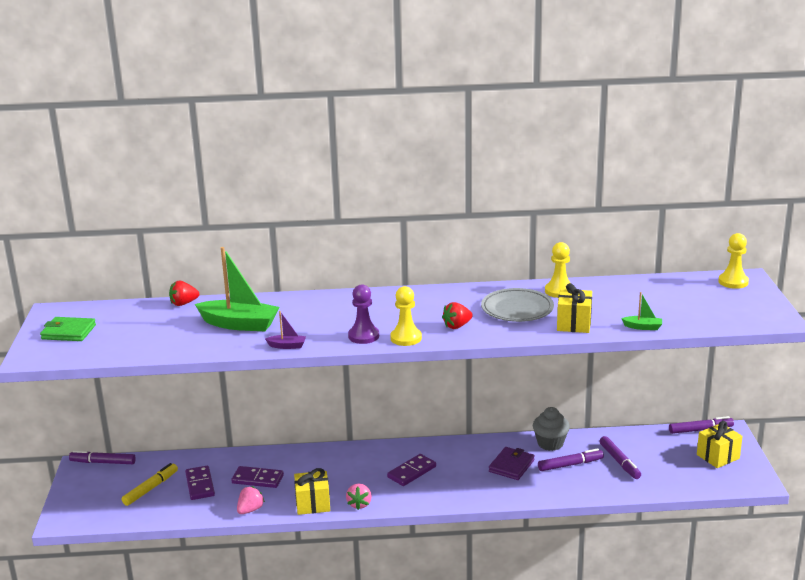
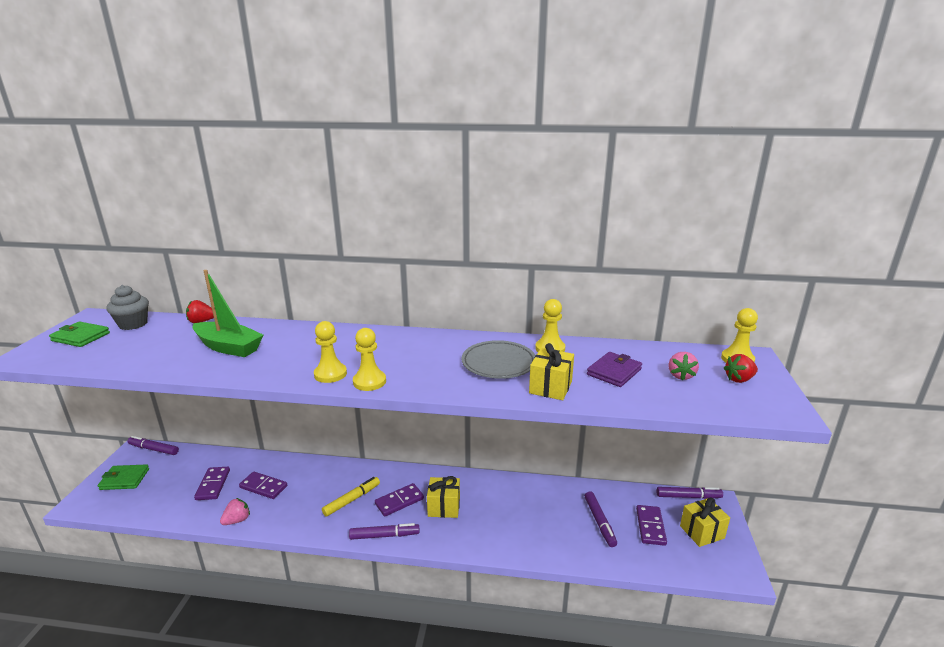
camera: 10 degrees right, 0 degrees up
yellow marker [122,463,178,506] -> yellow marker moved to [322,477,380,517]
purple boat [265,311,306,349] -> none
yellow gift [294,468,330,515] -> yellow gift moved to [427,476,460,518]
pink strawberry [346,484,372,510] -> pink strawberry moved to [669,352,699,381]
purple pawn [348,284,379,344] -> yellow pawn [314,321,347,383]
red strawberry [442,302,473,329] -> red strawberry moved to [723,354,758,383]
purple wallet [489,447,535,480] -> purple wallet moved to [587,352,642,387]
grey cupcake [533,407,570,451] -> grey cupcake moved to [106,285,149,330]
purple marker [538,448,604,471] -> purple marker moved to [349,523,419,540]
green boat [621,292,662,330] -> none
none -> green wallet [98,464,149,490]
none -> purple domino [636,505,667,546]

